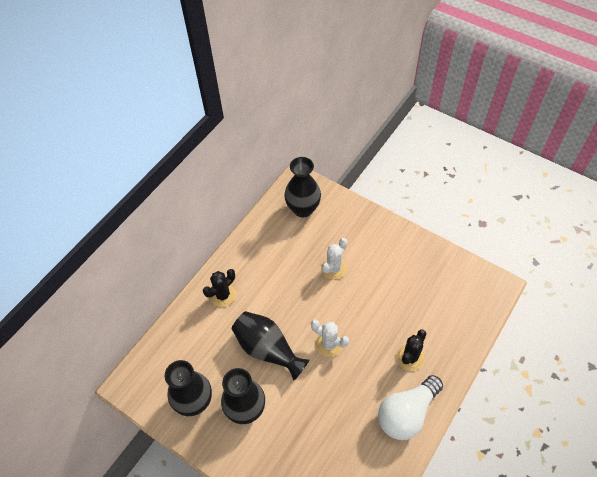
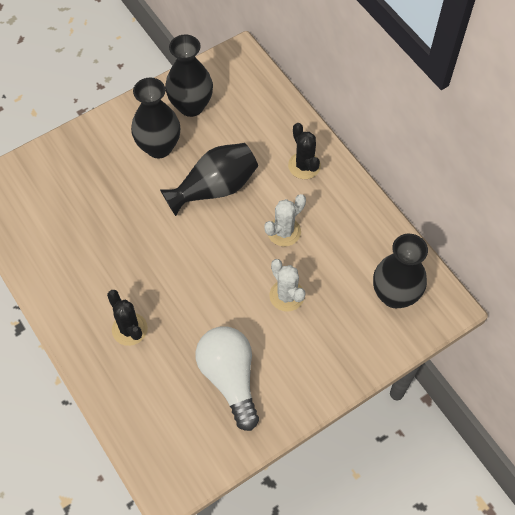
camera: 110 degrees right, 5 degrees up
white cactus [311,319,349,357] -> white cactus moved to [264,194,306,247]
white light bulb [378,375,443,440] -> white light bulb moved to [196,326,259,431]

